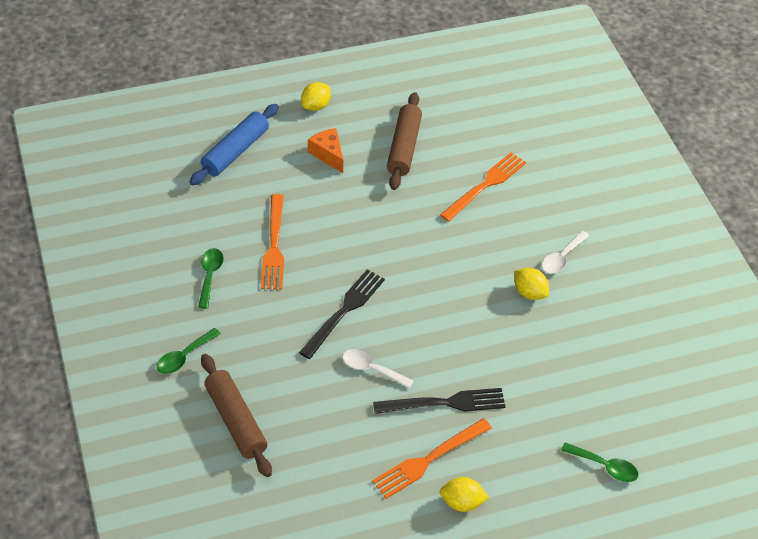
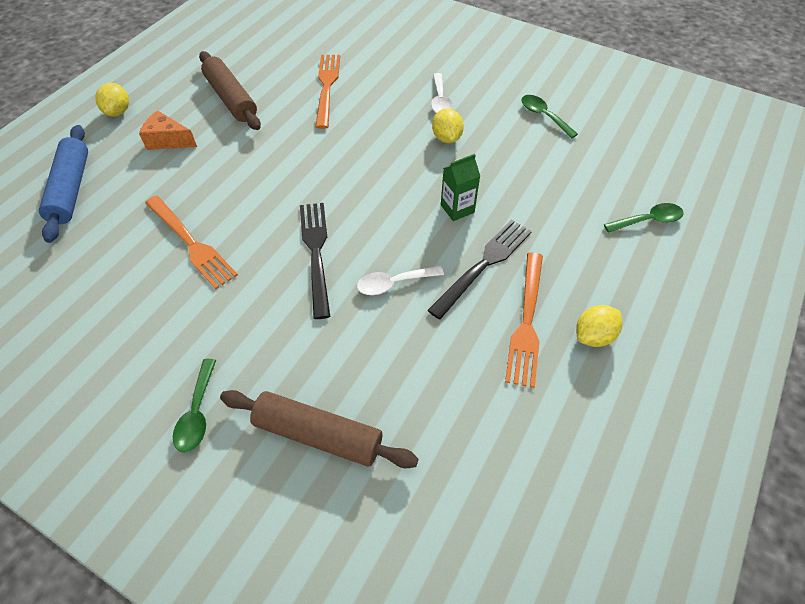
camera: 40 degrees left, 5 degrees up
green spoon [198,248,224,309] -> green spoon moved to [521,95,578,138]
yellow lemon [514,268,549,300] -> yellow lemon turned 75 degrees clockwise [432,108,464,143]
none -> green carton [441,154,480,221]

